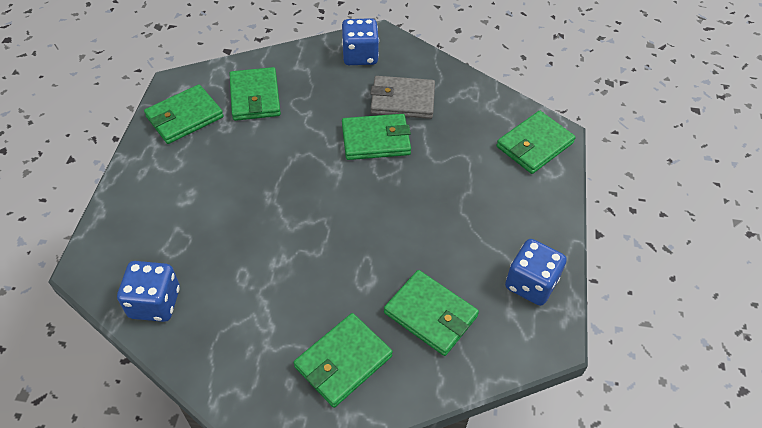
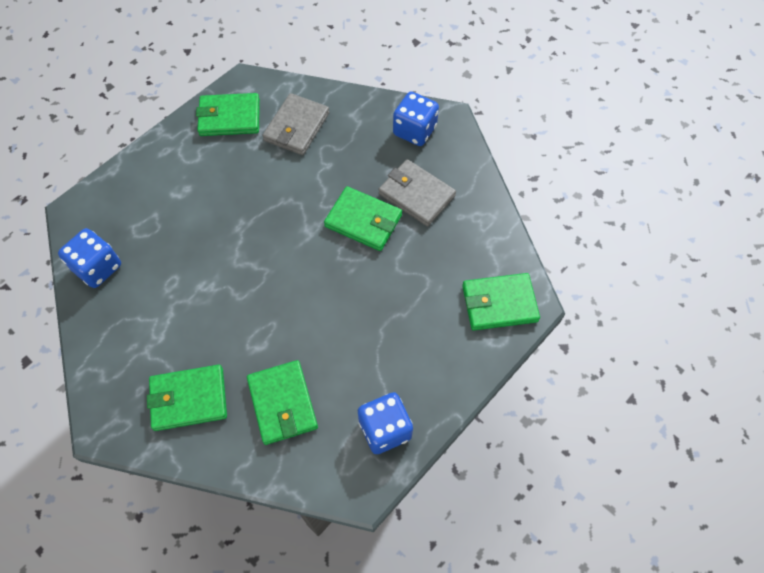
camera: 35 degrees right, 10 degrees up
green wallet [229,67,281,121] -> grey wallet [263,93,330,155]

